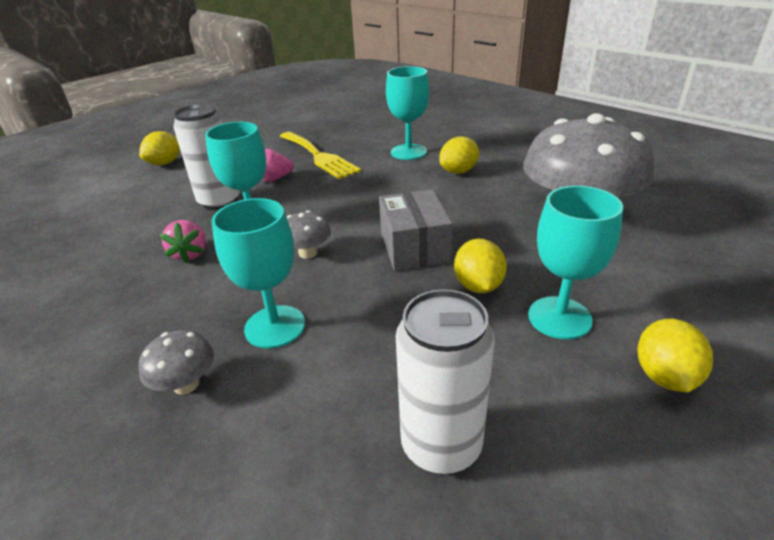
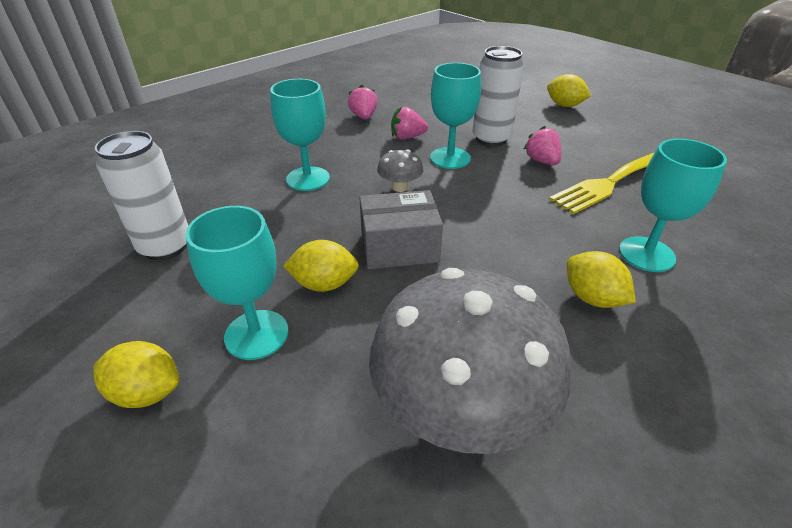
camera: 90 degrees right, 5 degrees up
grey mushroom [139,330,214,395] -> none
none -> pink strawberry [348,85,377,119]

